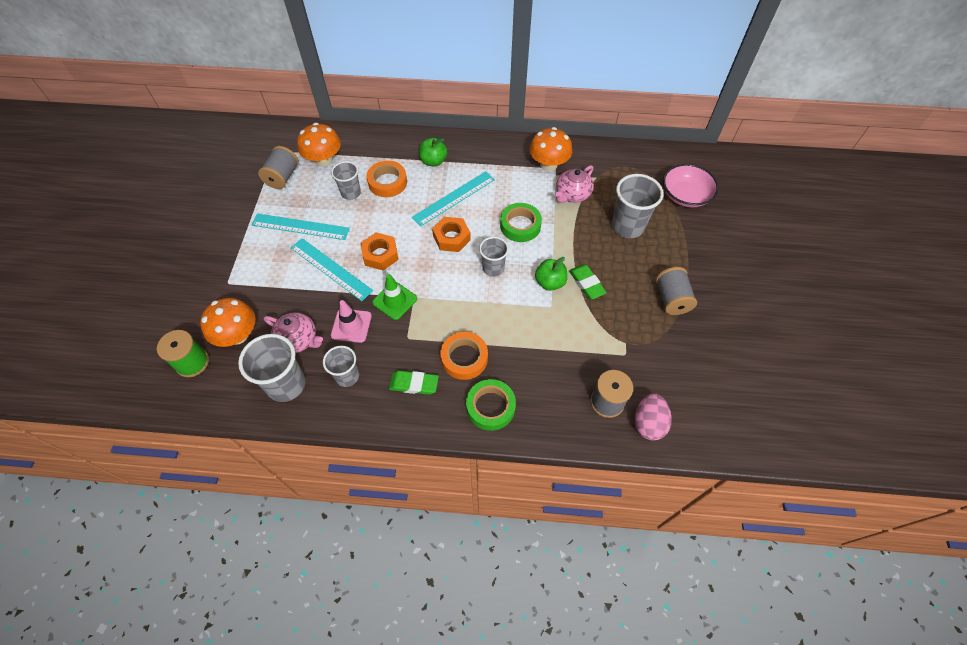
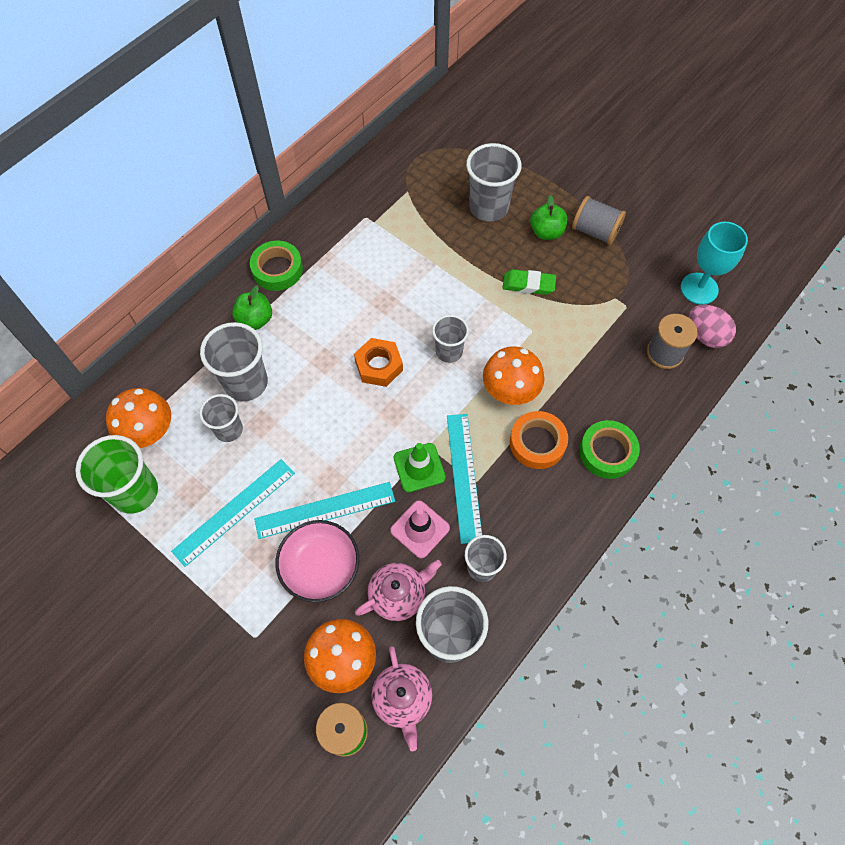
camera: 55 degrees left, 5 degrees up
grey spool [258,146,299,189] -> green cup [75,435,158,514]
orange nut [361,232,399,270] -> none
orange tape [367,161,407,197] -> grey cup [200,322,268,402]
green eraser [389,371,439,395] -> none
turquoise ruler [412,171,495,227] -> turquoise ruler moved to [447,414,482,544]
green tape [500,203,542,242] -> green tape moved to [250,241,303,291]
orange mushroom [529,127,572,171] -> orange mushroom moved to [483,346,545,405]
green apple [535,257,568,291] -> green apple moved to [530,195,568,240]
pink teapot [555,165,594,203] -> pink teapot moved to [371,646,432,751]
pink bowl [663,164,719,208] -> pink bowl moved to [275,520,359,602]
none -> turquoise goblet [681,222,748,305]

